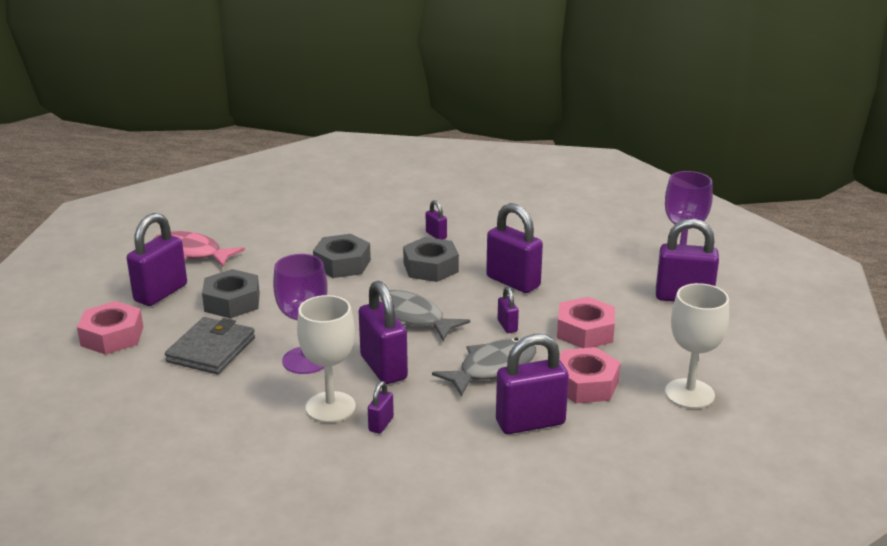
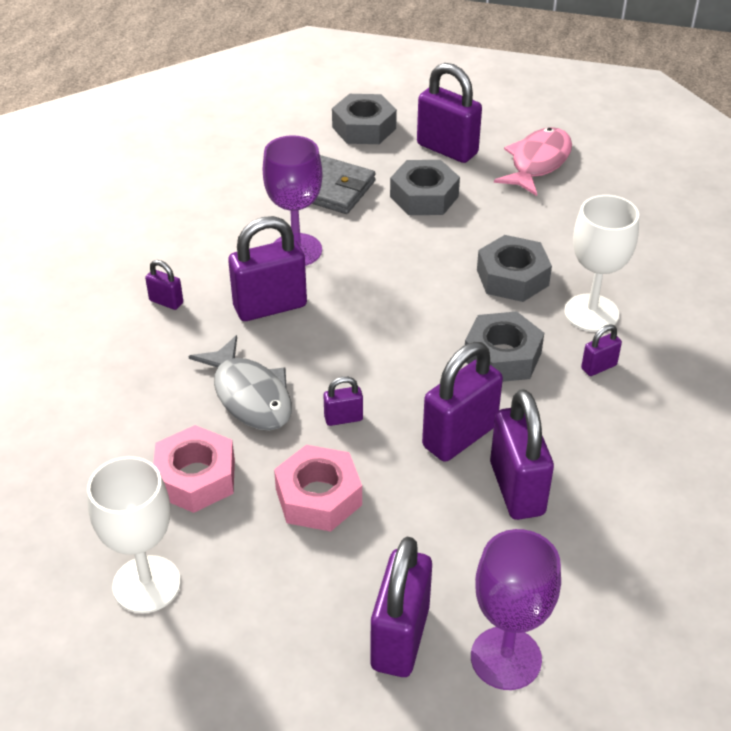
camera: 95 degrees right, 15 degrees up
pink nut [77,301,143,355] -> grey nut [332,94,397,144]
white goblet [297,295,356,423] -> white goblet moved to [564,195,639,332]
grey fish [379,290,470,341] -> none
purple padlock [496,334,569,434] -> purple padlock moved to [490,389,554,520]

